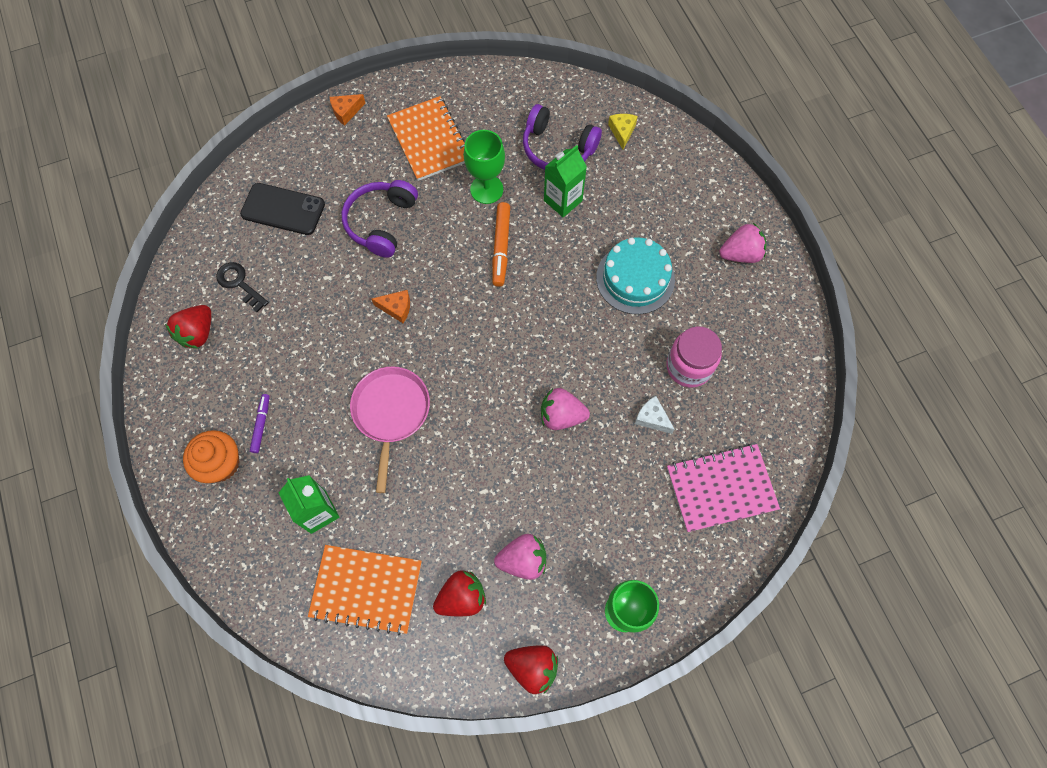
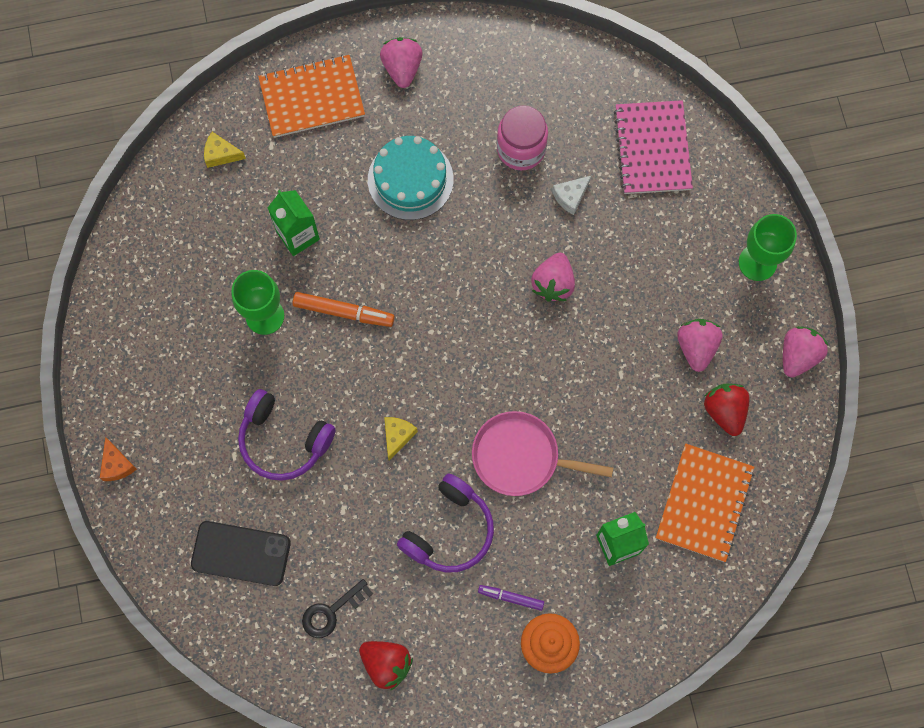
camera: 80 degrees left, 5 degrees up
black phone [240,183,325,235] -> black phone turned 75 degrees clockwise [191,521,291,586]
orange cheese [372,290,410,323] -> yellow cheese [384,417,418,461]
orange notebook [387,96,465,181] -> orange notebook moved to [258,55,365,138]
red strawberry [504,645,558,694] -> pink strawberry [783,326,828,378]
purple headphones [523,104,602,170] -> purple headphones moved to [397,473,494,573]

